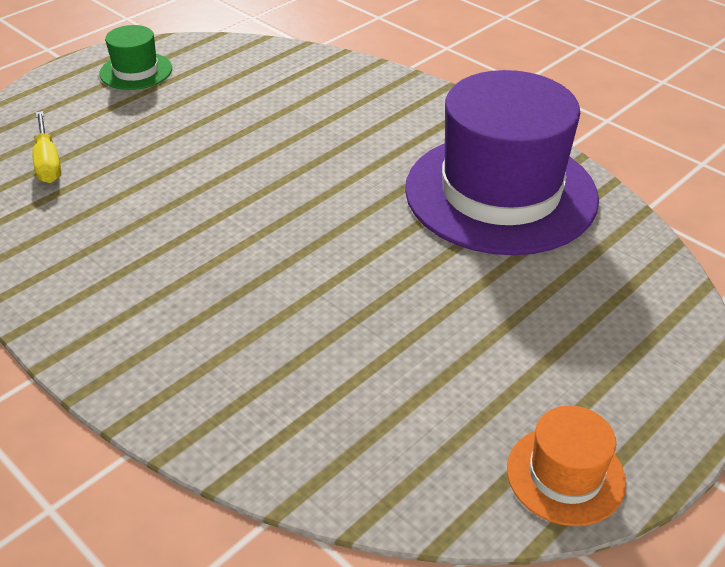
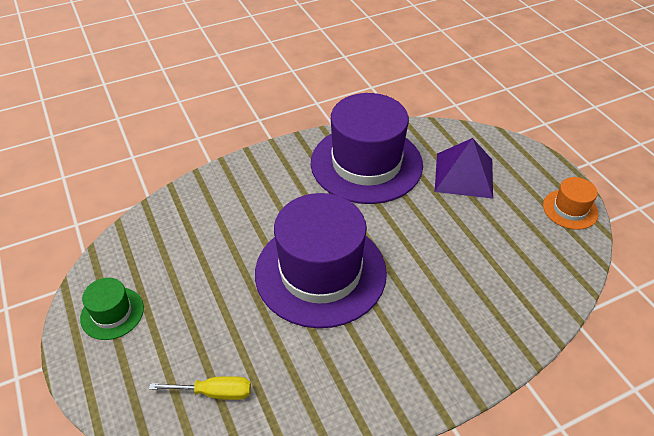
camera: 70 degrees left, 5 degrees up
none -> purple hat [255,193,387,328]
none -> purple pyramid [435,138,493,199]

